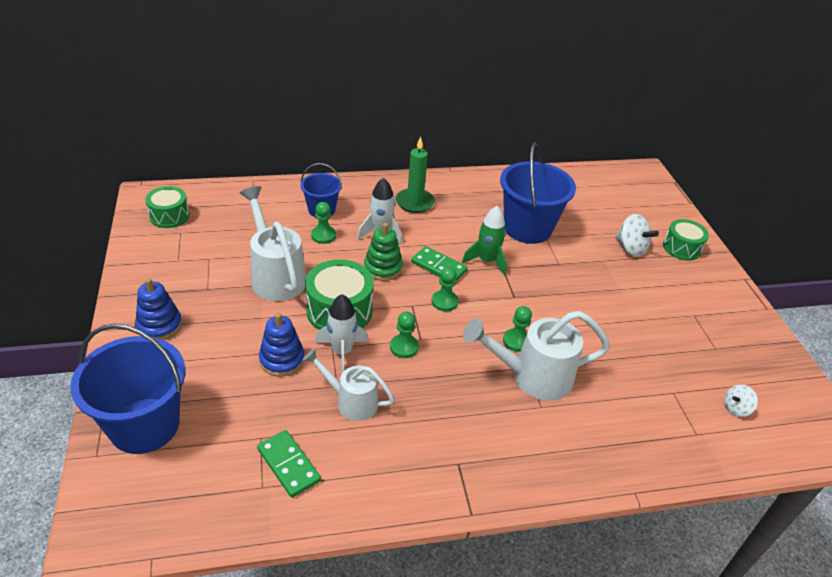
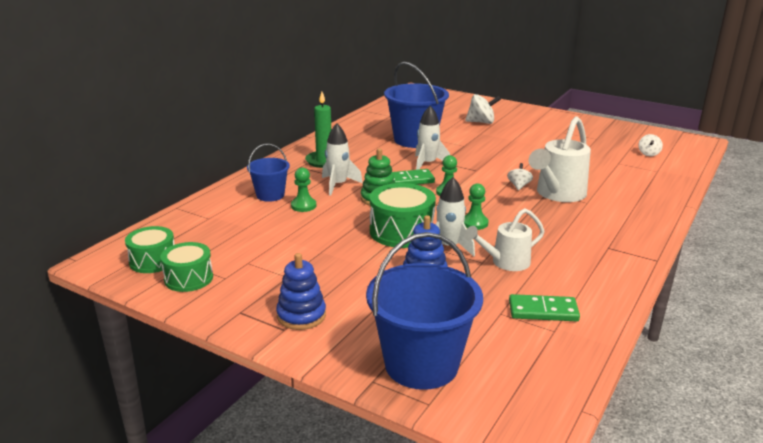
camera: 45 degrees left, 15 degrees down
white watering can [240,186,306,301] -> none
green rocket [462,206,507,276] -> white rocket [415,106,450,170]
green pawn [503,306,532,352] -> white spinning top [507,163,533,190]
green drum [663,219,709,261] -> green drum moved to [160,242,213,292]

